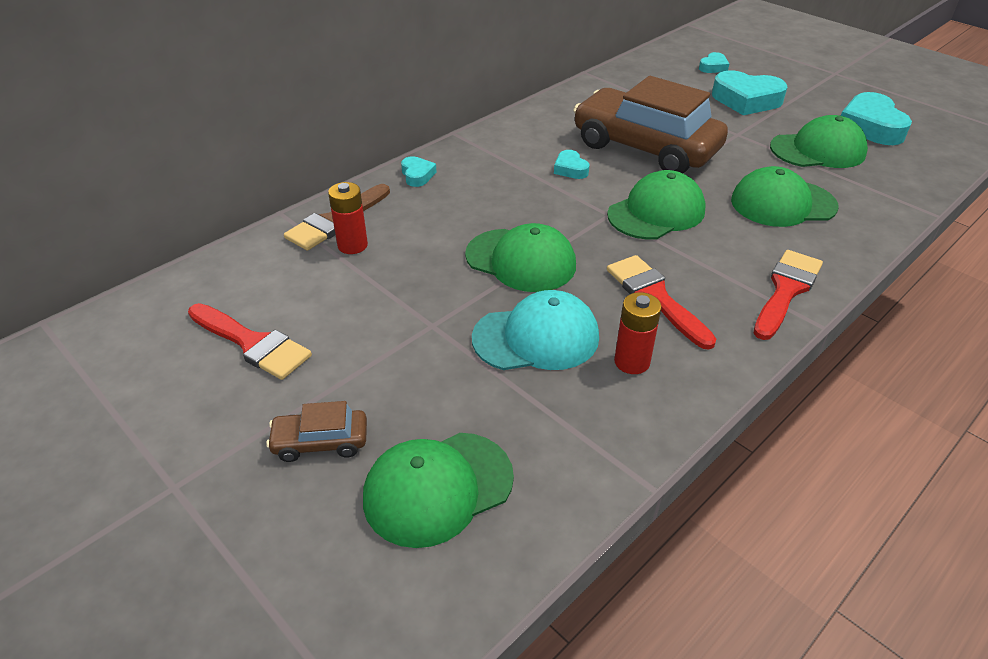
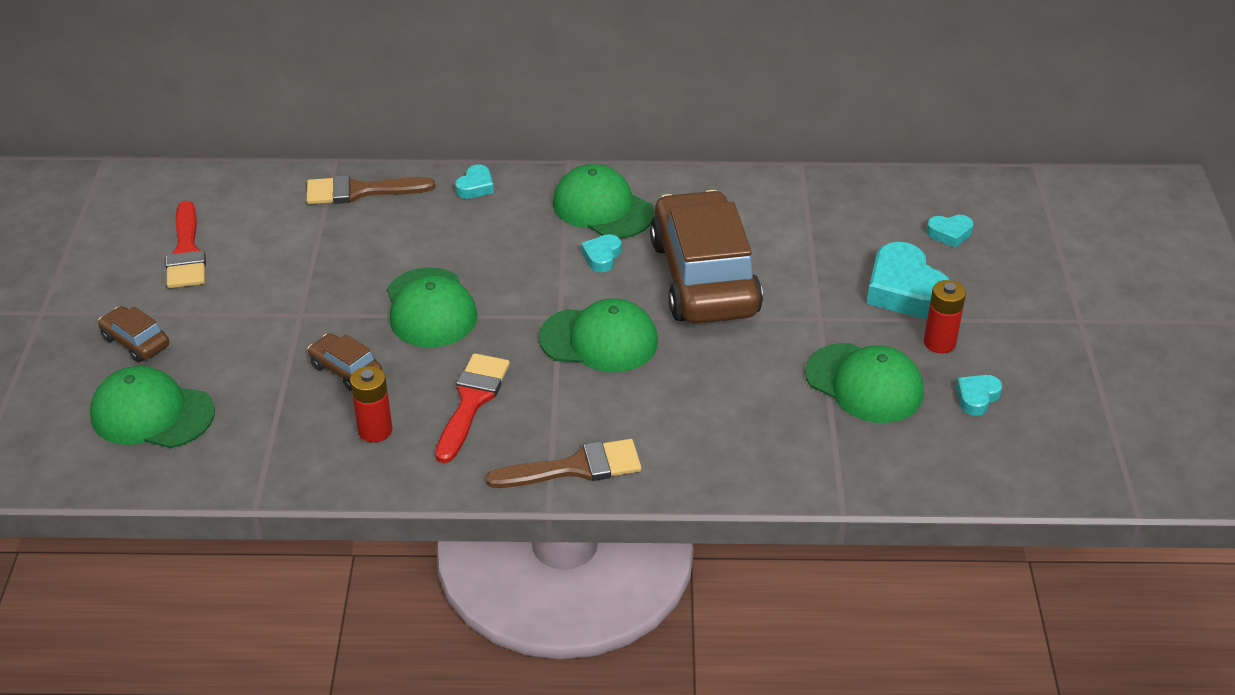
camera: 45 degrees right, 0 degrees up
red battery [328,182,368,254] -> red battery moved to [924,280,966,353]
turquoise cap [472,290,599,370] -> brown car [308,333,382,391]
green cap [731,166,839,227] -> green cap moved to [553,164,654,239]
red brush [754,250,823,340] -> brown brush [486,439,642,488]
turquoise heart [841,92,912,145] -> turquoise heart [956,375,1002,416], size x0.50

